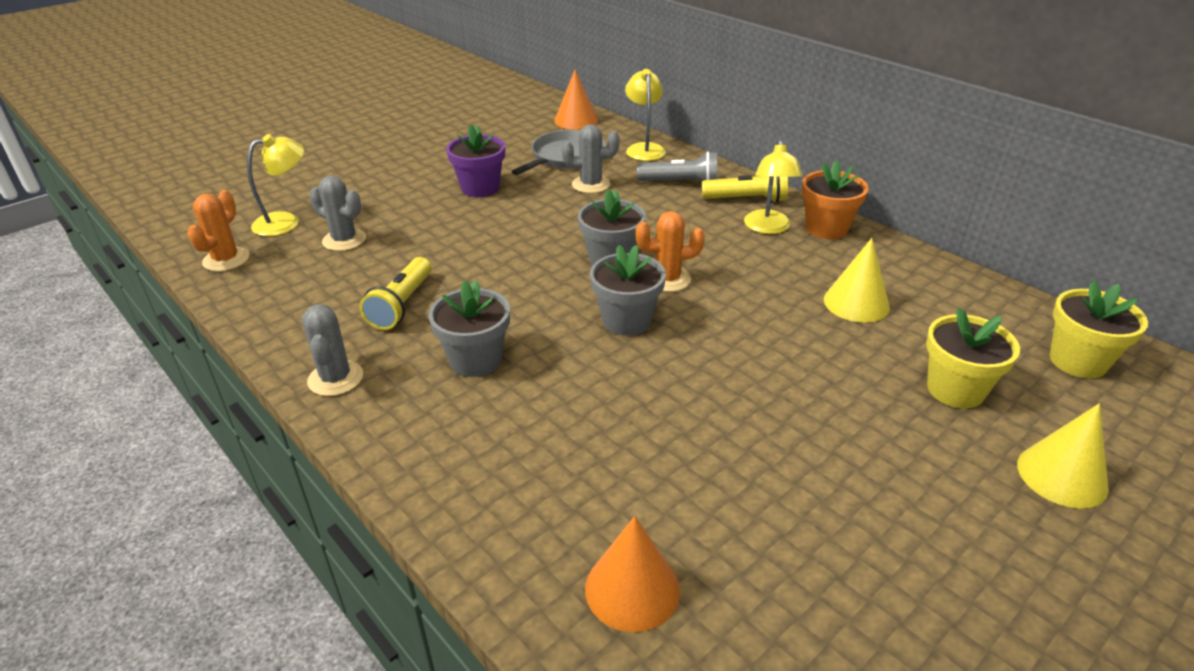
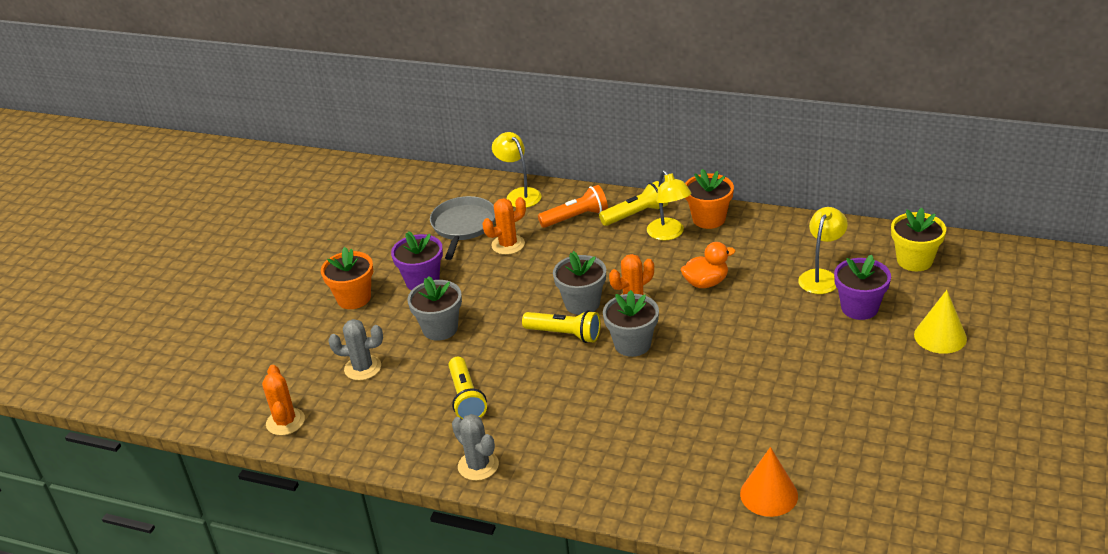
camera: 25 degrees left, 0 degrees up
yellow lamp [247,134,304,236] -> yellow lamp moved to [798,207,848,294]
grey flower pot [428,280,510,377] -> grey flower pot moved to [407,276,462,340]
orange cone [554,70,598,130] -> none
grey cactus [562,124,620,193] -> orange cactus [482,197,526,255]
grey flashlight [637,152,718,183] -> orange flashlight [538,185,608,228]
yellow cone [824,238,890,323] -> none
yellow flower pot [926,308,1020,408] -> purple flower pot [834,255,891,320]
none -> orange flower pot [321,247,373,309]
none -> yellow flashlight [522,310,601,343]
none -> orange duck [680,242,736,288]

